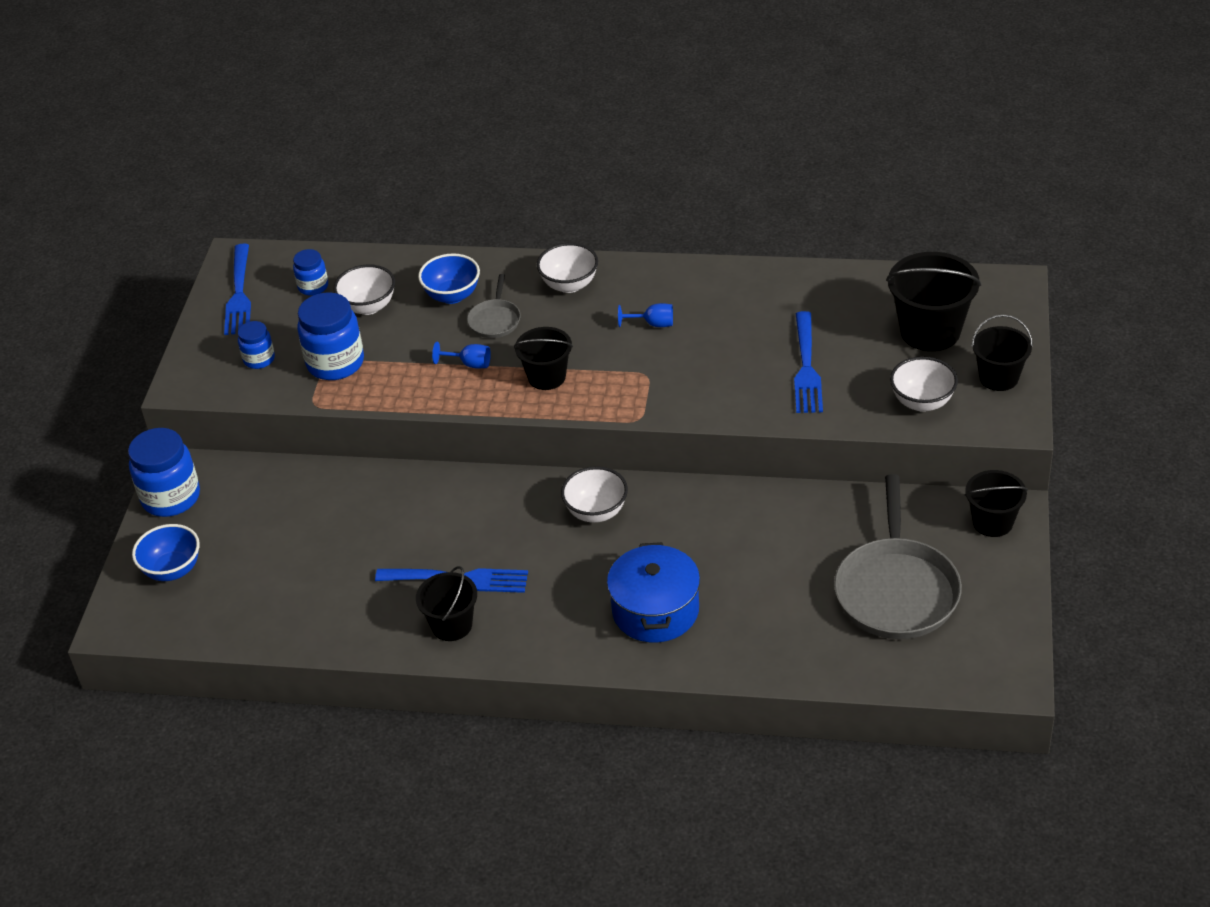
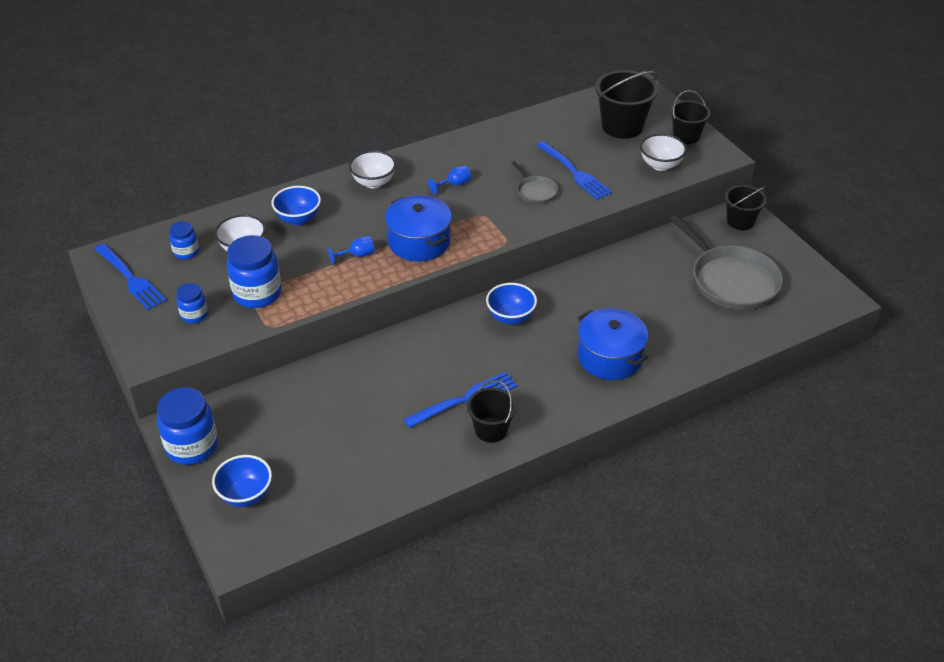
camera: 40 degrees left, 0 degrees up
grey pan [467,274,521,338] -> grey pan moved to [511,161,558,204]
black bucket [514,327,573,390] -> blue pot [385,195,452,261]
white bowl [561,466,628,523] -> blue bowl [486,283,537,324]

